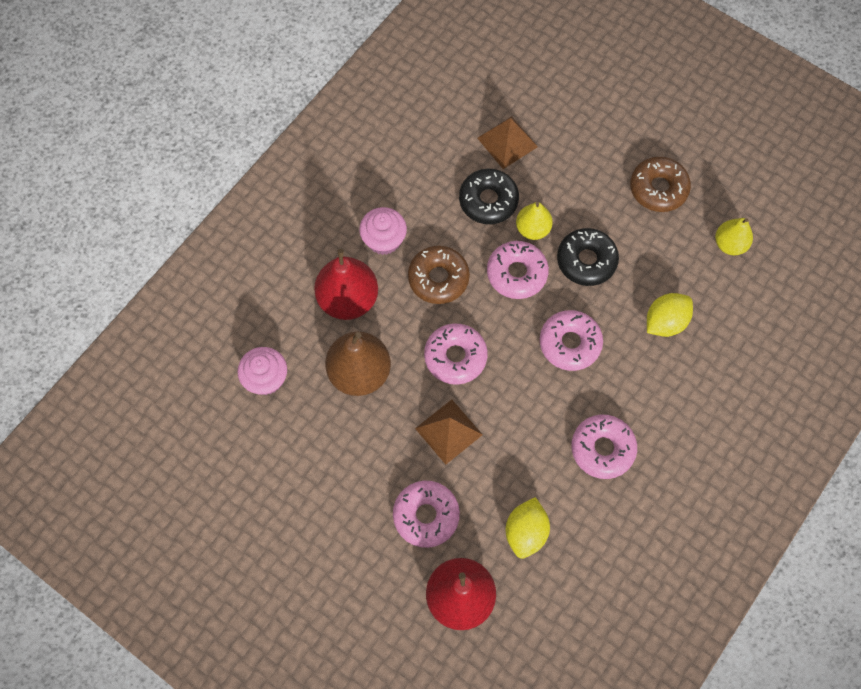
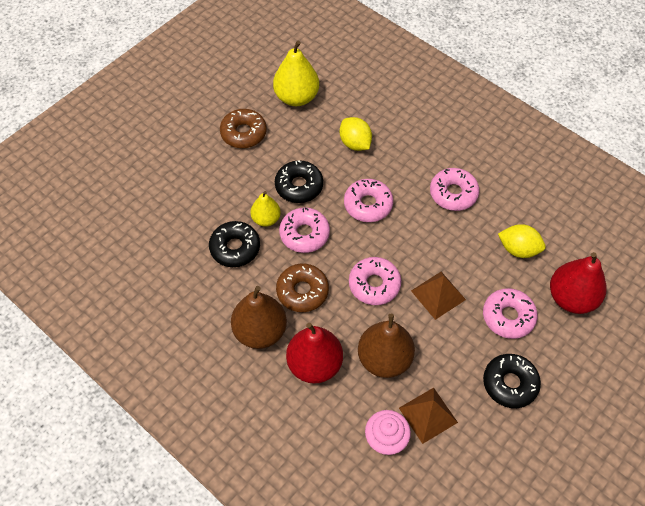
camera: 85 degrees left, 10 degrees down
pink cupcake [359,207,407,255] -> brown pear [231,286,287,349]
brown pyramid [477,116,538,169] -> brown pyramid moved to [399,388,458,444]
yellow pear [715,218,753,255] -> yellow pear [273,41,319,106], size x1.69
none -> black donut [483,354,541,408]

